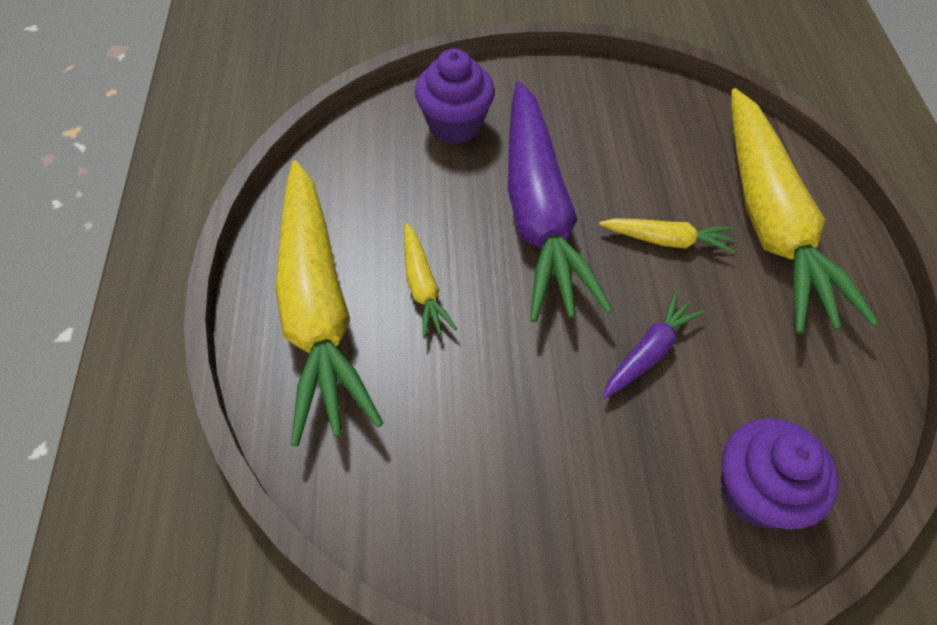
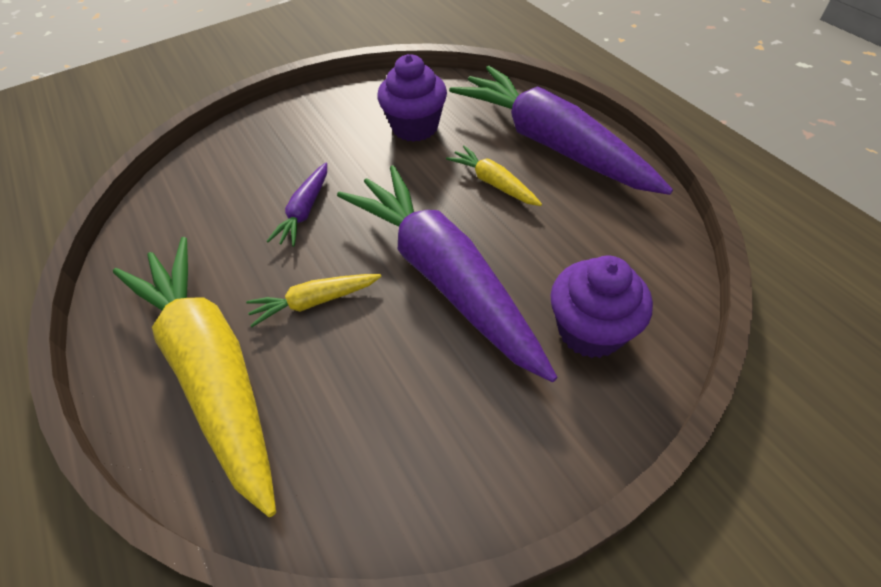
camera: 155 degrees right, 5 degrees down
yellow carrot [276,161,384,447] -> purple carrot [449,66,673,195]
purple cupcake [721,418,839,529] -> purple cupcake moved to [377,54,447,142]

